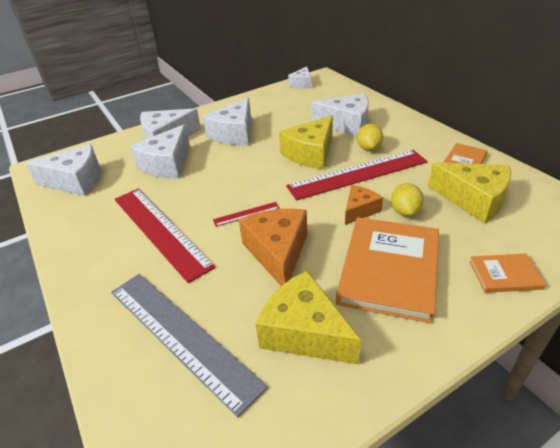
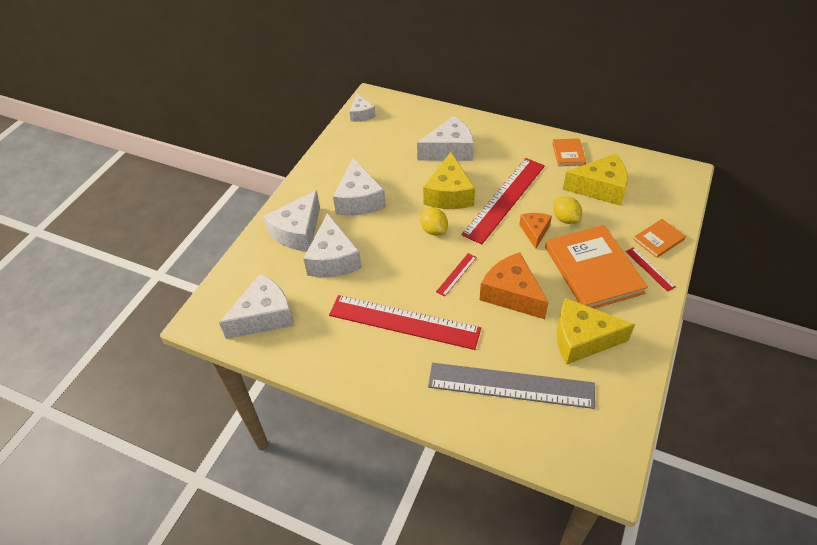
camera: 35 degrees left, 10 degrees up
yellow lemon [357,124,384,151] -> yellow lemon moved to [420,208,448,235]
none -> red ruler [626,247,675,292]

